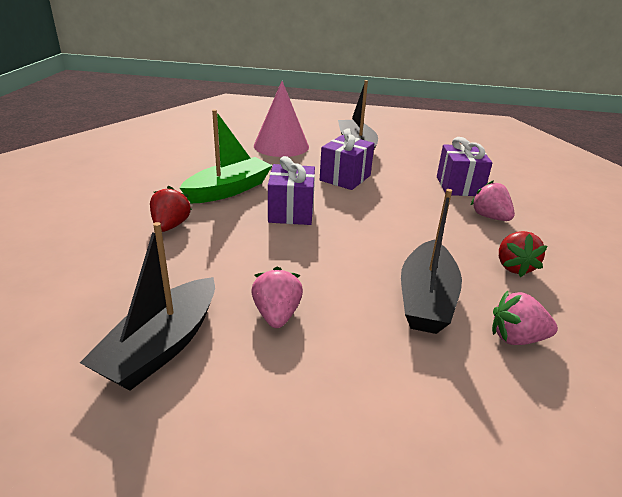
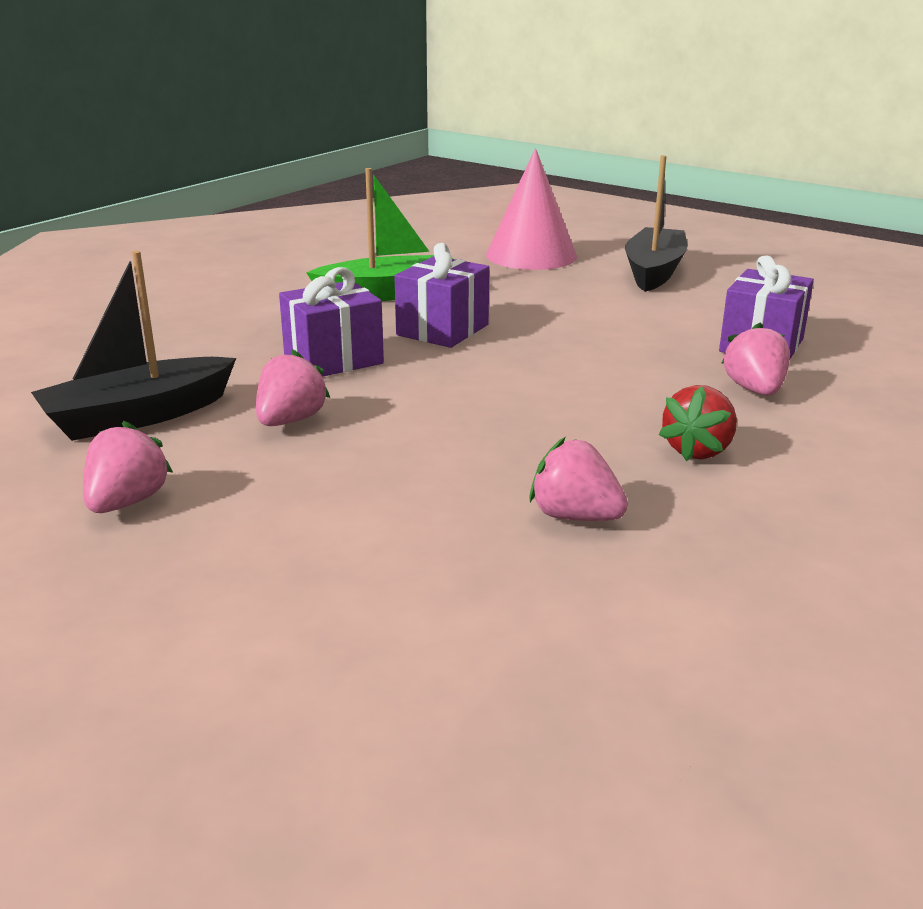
camera: 30 degrees right, 5 degrees down
red strawberry [150,186,192,232] -> none
purple gift [320,128,374,190] -> purple gift moved to [279,267,384,377]
black boat [401,189,462,334] -> none
none -> pink strawberry [83,421,173,513]

